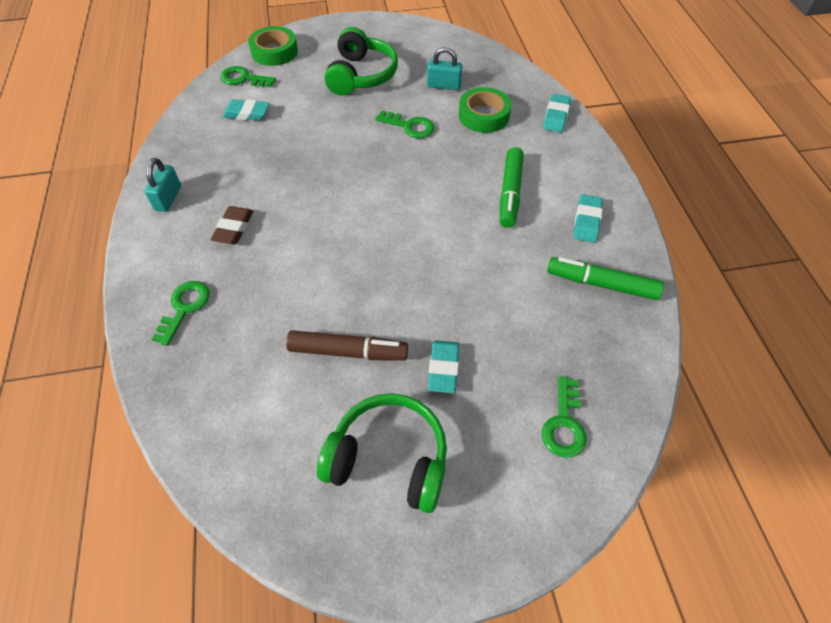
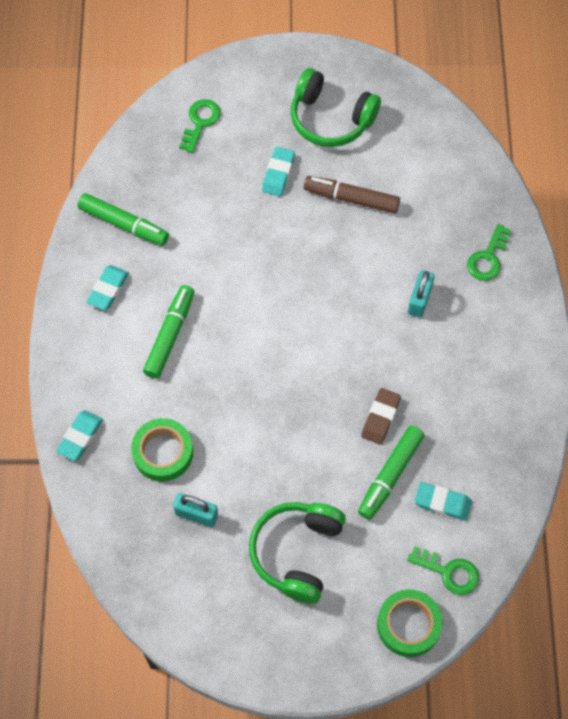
camera: 170 degrees left, 10 degrees up
turquoise padlock [144,158,181,212] -> turquoise padlock moved to [408,270,435,317]
brown eraser [211,206,253,244] -> brown eraser moved to [361,388,401,445]
green key [375,111,435,138] -> none
none -> green marker [358,426,424,520]

